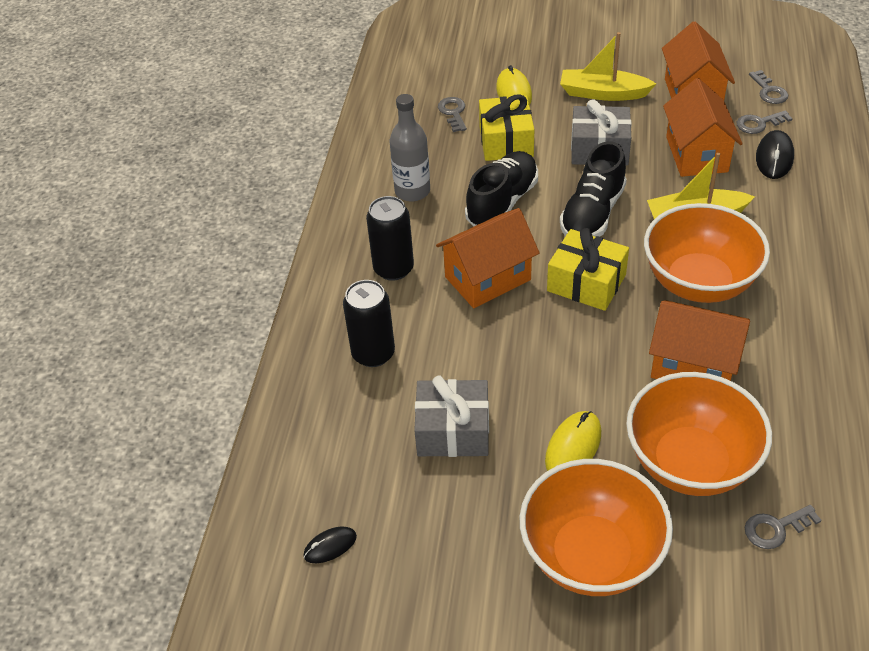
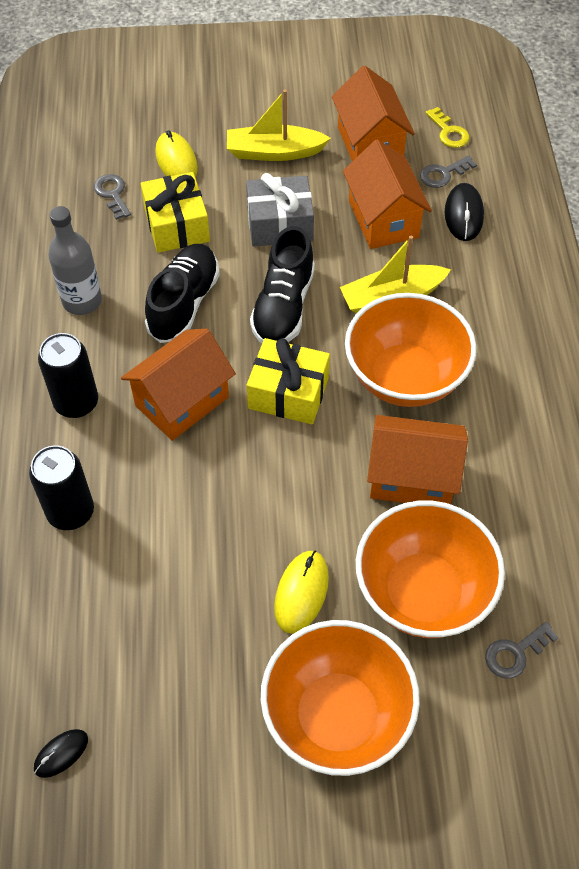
camera: 15 degrees left, 10 degrees up
grey gift [414,376,489,457] -> none
grey key [749,70,788,104] -> yellow key [425,107,469,148]

